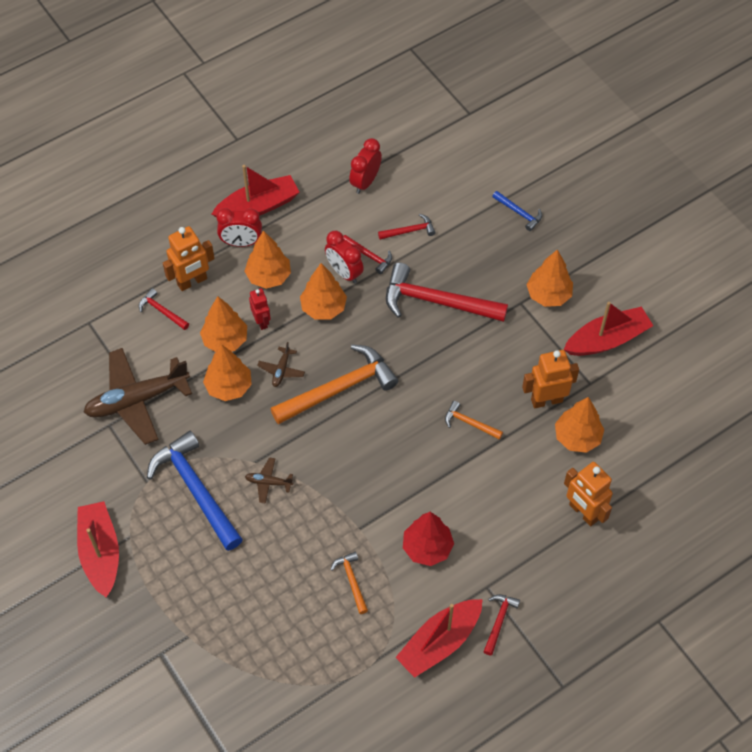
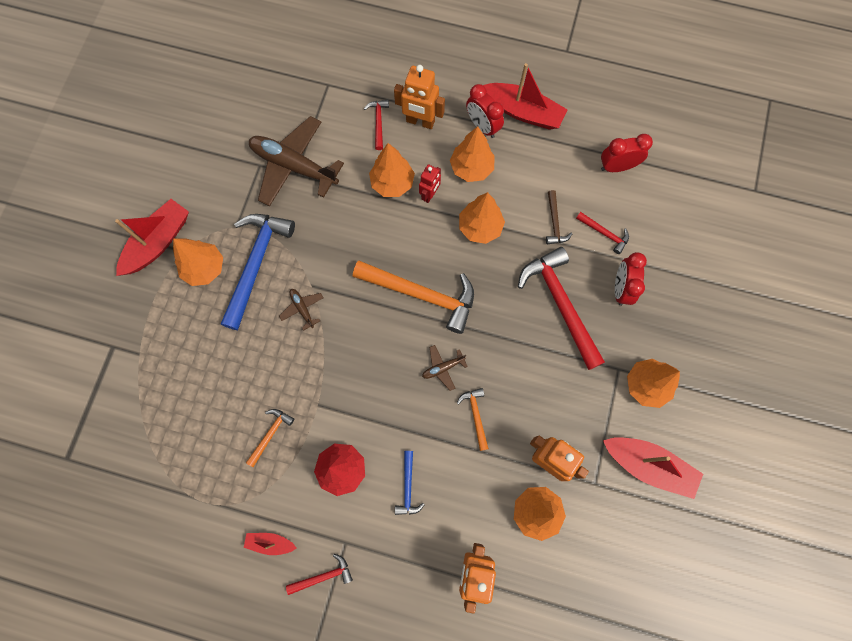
camera: 50 degrees right, 15 degrees up
orange tree [203,344,252,401] -> orange tree moved to [173,238,223,286]
brown plane [257,342,305,387] -> brown plane moved to [422,345,468,391]
red clock [325,231,364,284] -> red clock moved to [615,252,647,306]
red hammer [343,235,392,274] -> brown hammer [546,190,572,245]
red boat [395,599,483,678] -> red boat [244,533,297,555], size x0.51
blue hammer [492,191,542,231] -> blue hammer moved to [395,451,425,515]

